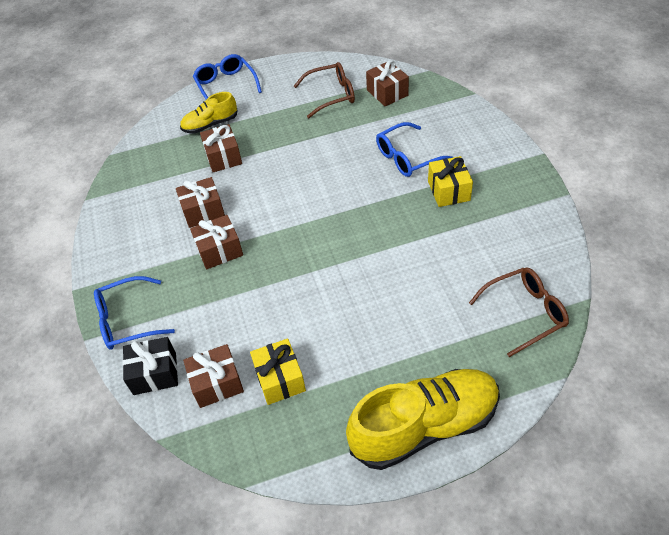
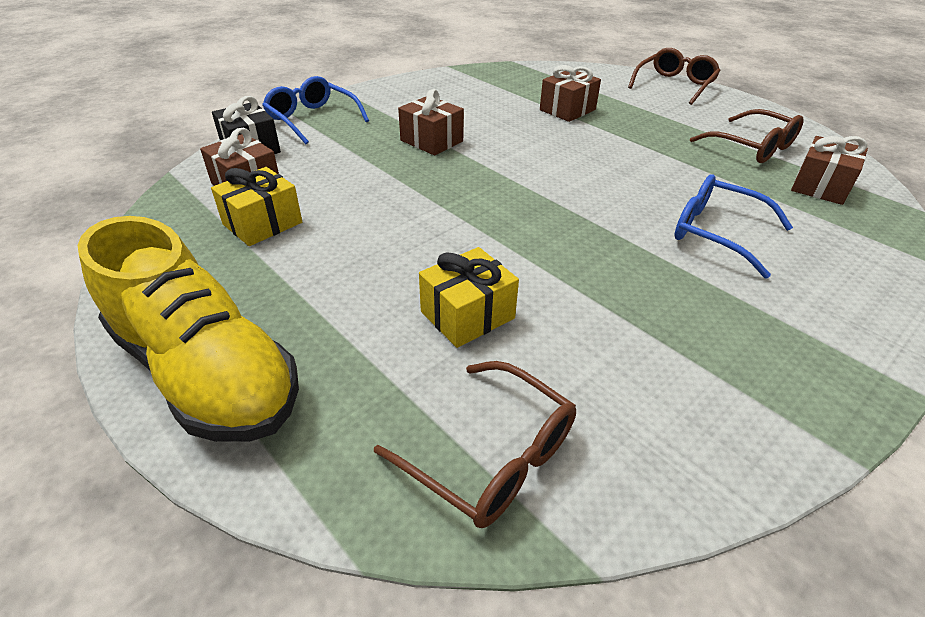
camera: 60 degrees right, 10 degrees down
brown gift [176,177,225,228] -> none
yellow shoe [180,92,237,133] -> none
blue glasses [193,54,262,100] -> brown glasses [628,48,720,105]
yellow gift [428,156,473,207] -> yellow gift moved to [419,247,519,348]

